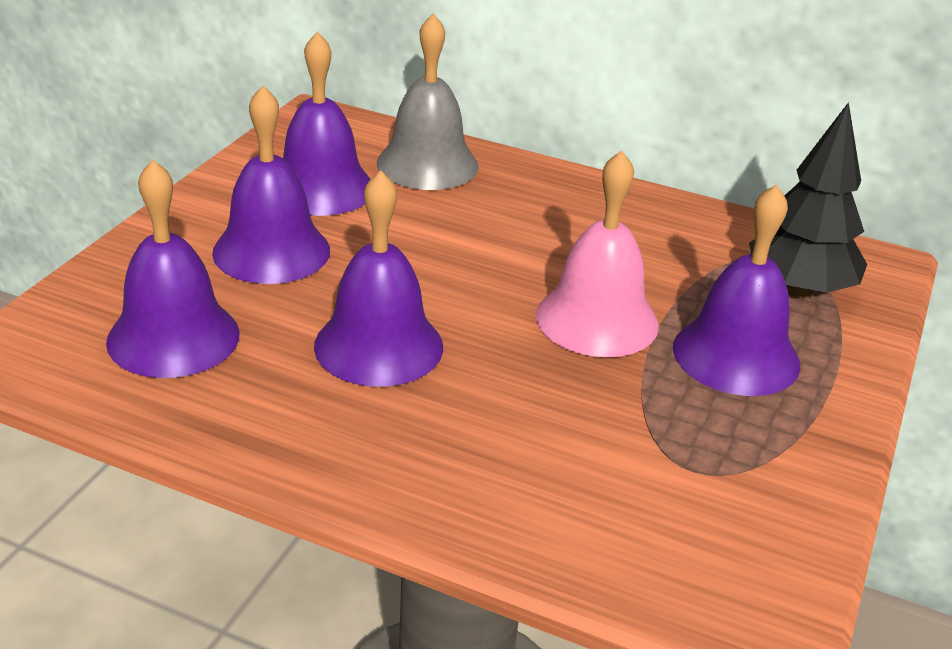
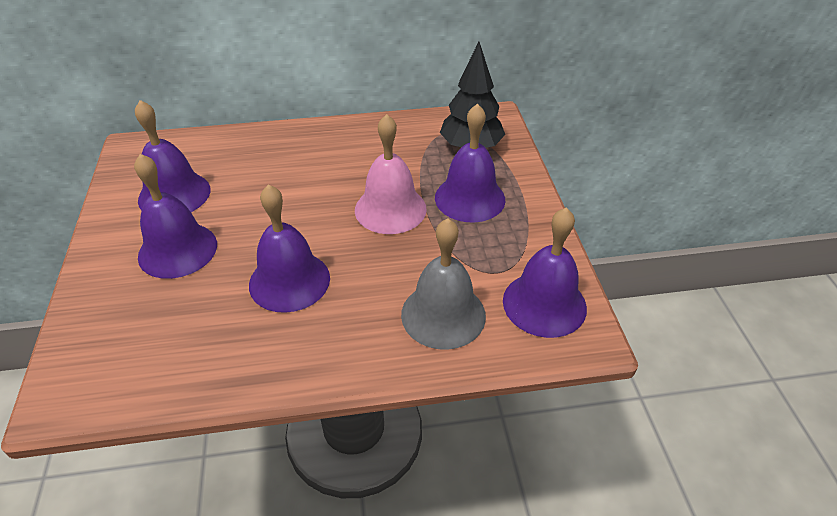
camera: 30 degrees left, 10 degrees up
purple bell [106,160,240,378] -> purple bell moved to [503,207,587,338]
grey bell [377,14,479,190] -> grey bell moved to [401,218,486,350]

